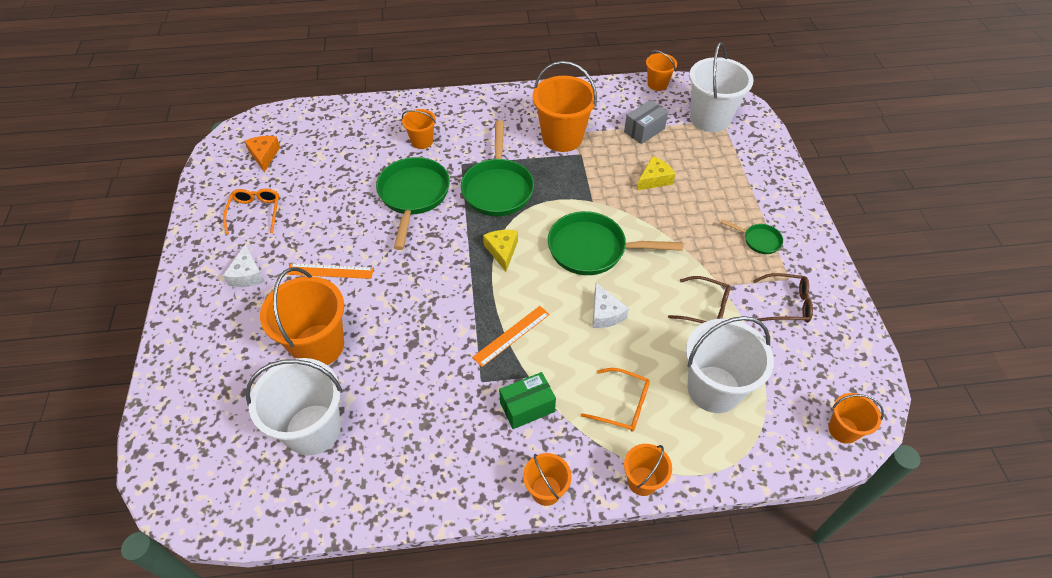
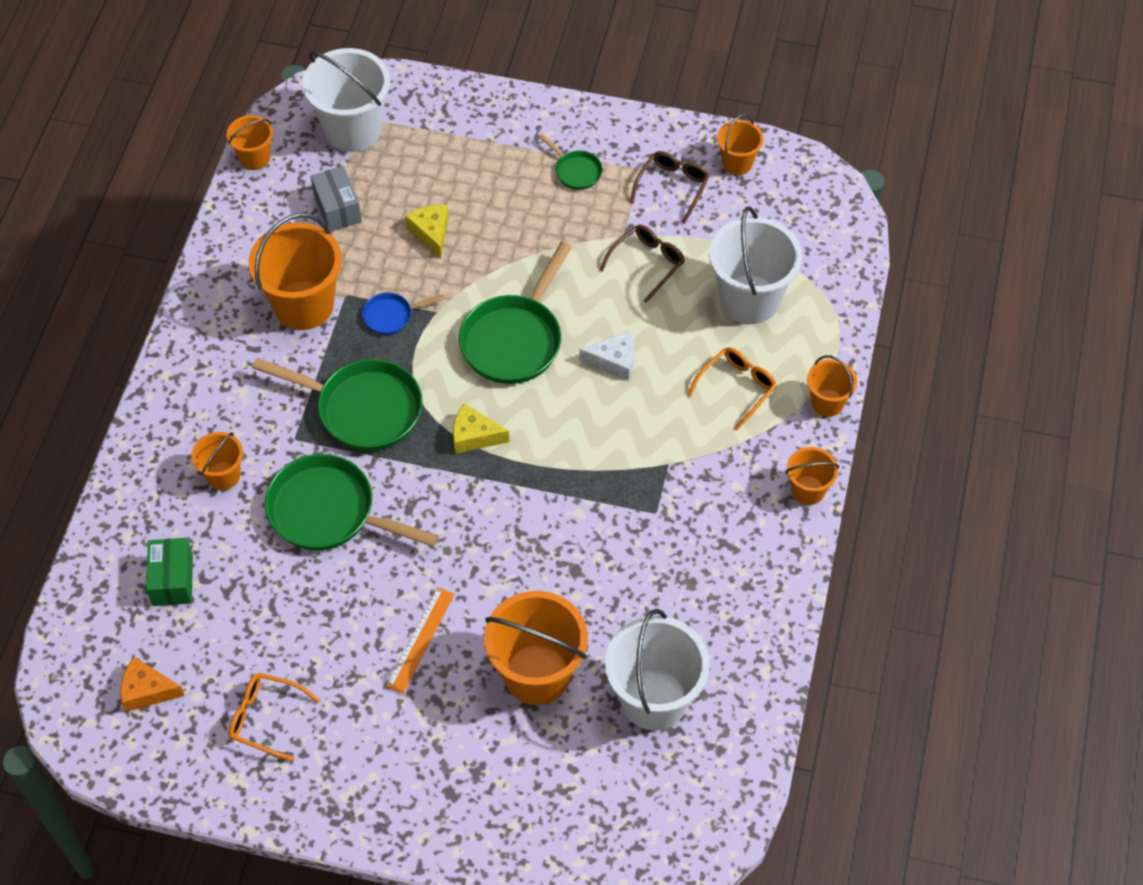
camera: 70 degrees left, 5 degrees up
white cheese [223,244,265,287] -> none
orange ruler [472,306,550,367] -> none
green box [499,372,556,429] -> green box moved to [146,538,193,606]
green pan [721,220,783,254] -> green pan turned 90 degrees clockwise [539,133,602,190]
orange bucket [829,393,884,444] -> orange bucket moved to [717,114,763,175]
none -> blue pan [362,293,444,335]

